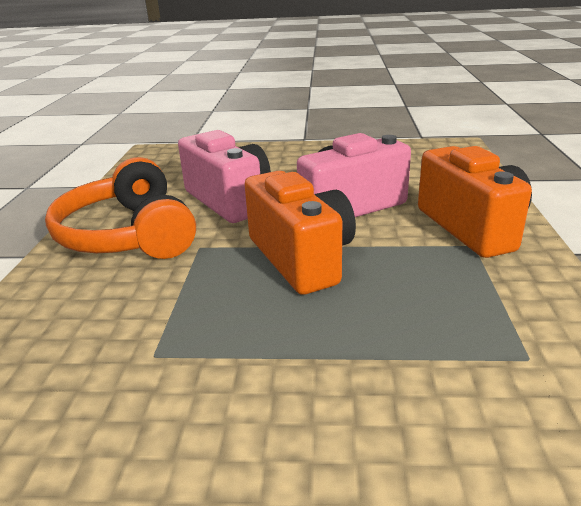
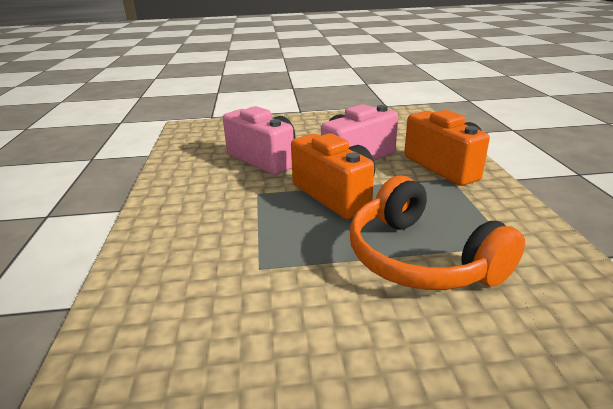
camera: 10 degrees left, 0 degrees up
orange headphones [45,157,196,259] -> orange headphones moved to [350,176,525,290]

